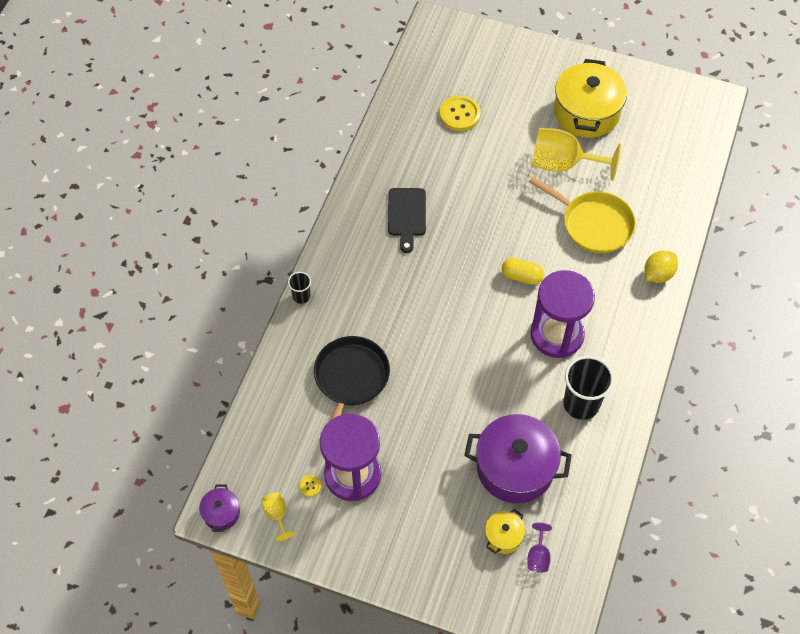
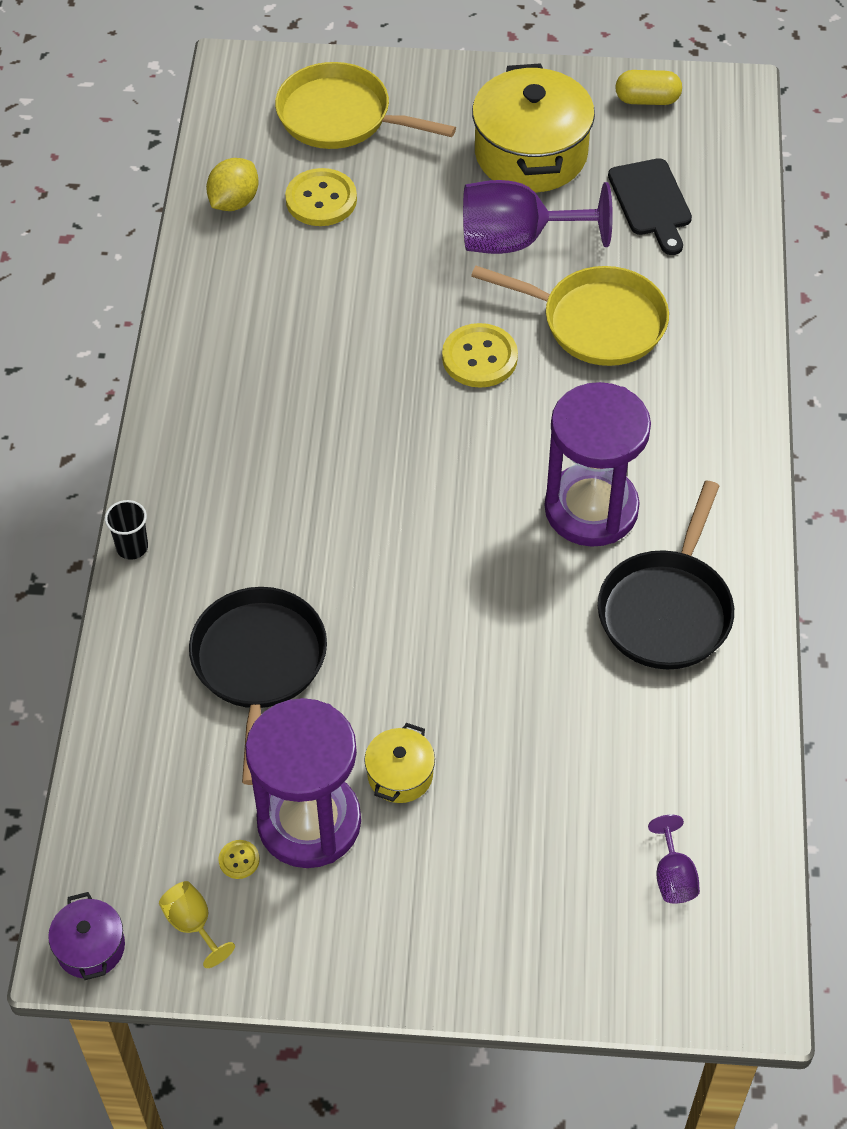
camera: 15 degrees left, 5 degrees down
black cutting board [388,188,426,253] -> black cutting board moved to [608,158,692,255]
purple pot [464,414,572,503] -> none
yellow pot [485,509,525,554] -> yellow pot moved to [364,723,435,803]
yellow capsule [502,258,544,285] -> yellow capsule moved to [615,70,682,105]
yellow goblet [532,128,621,181] -> purple goblet [463,180,613,254]
black cup [563,356,614,420] -> black pan [598,481,734,669]
yellow lemon [644,251,678,283] -> yellow lemon moved to [206,158,259,211]
none -> yellow pan [275,62,456,149]
none -> yellow button [442,323,518,388]

